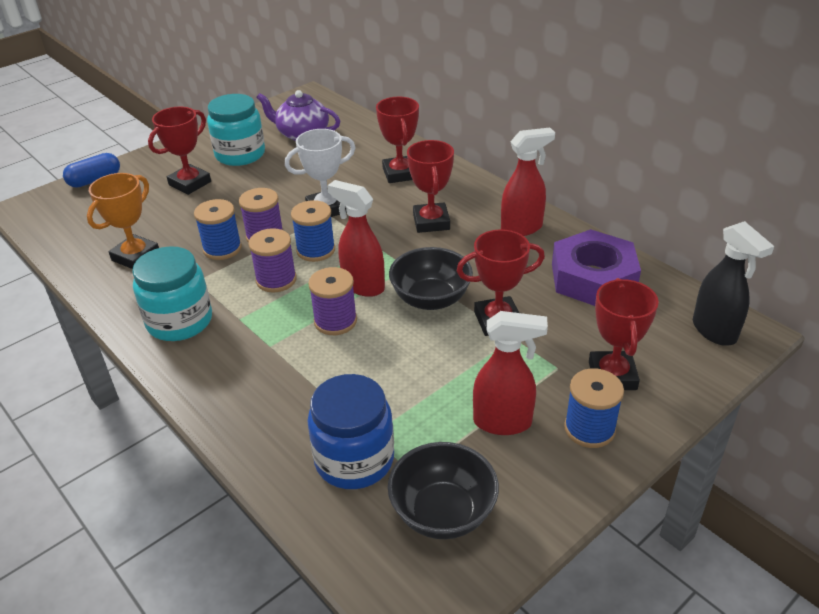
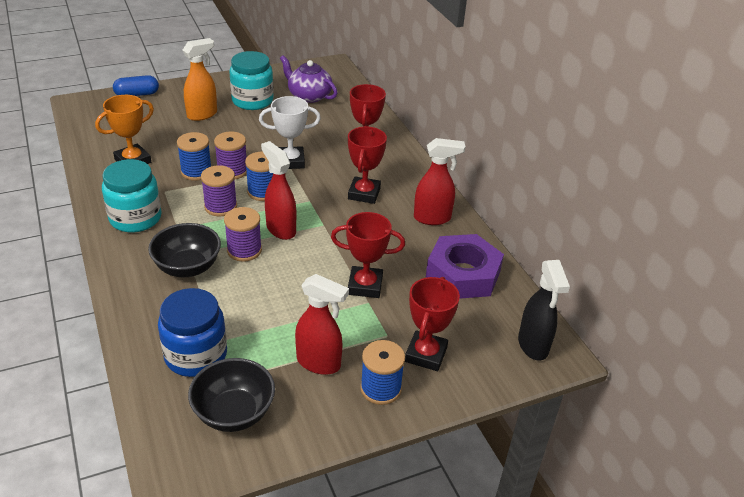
camera: 15 degrees right, 0 degrees up
red trophy [148,107,211,195] -> orange spray bottle [183,38,217,121]
black bowl [389,247,473,310] -> black bowl moved to [148,223,221,277]

